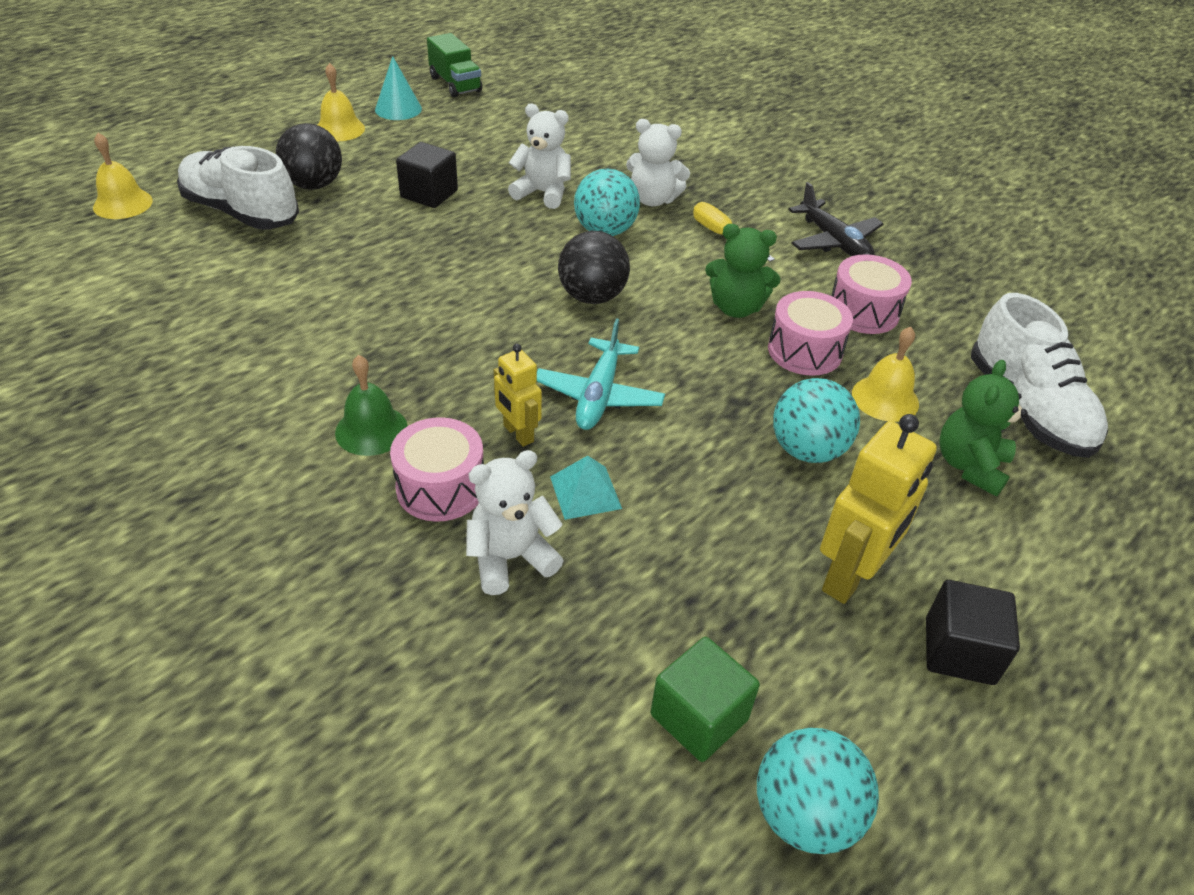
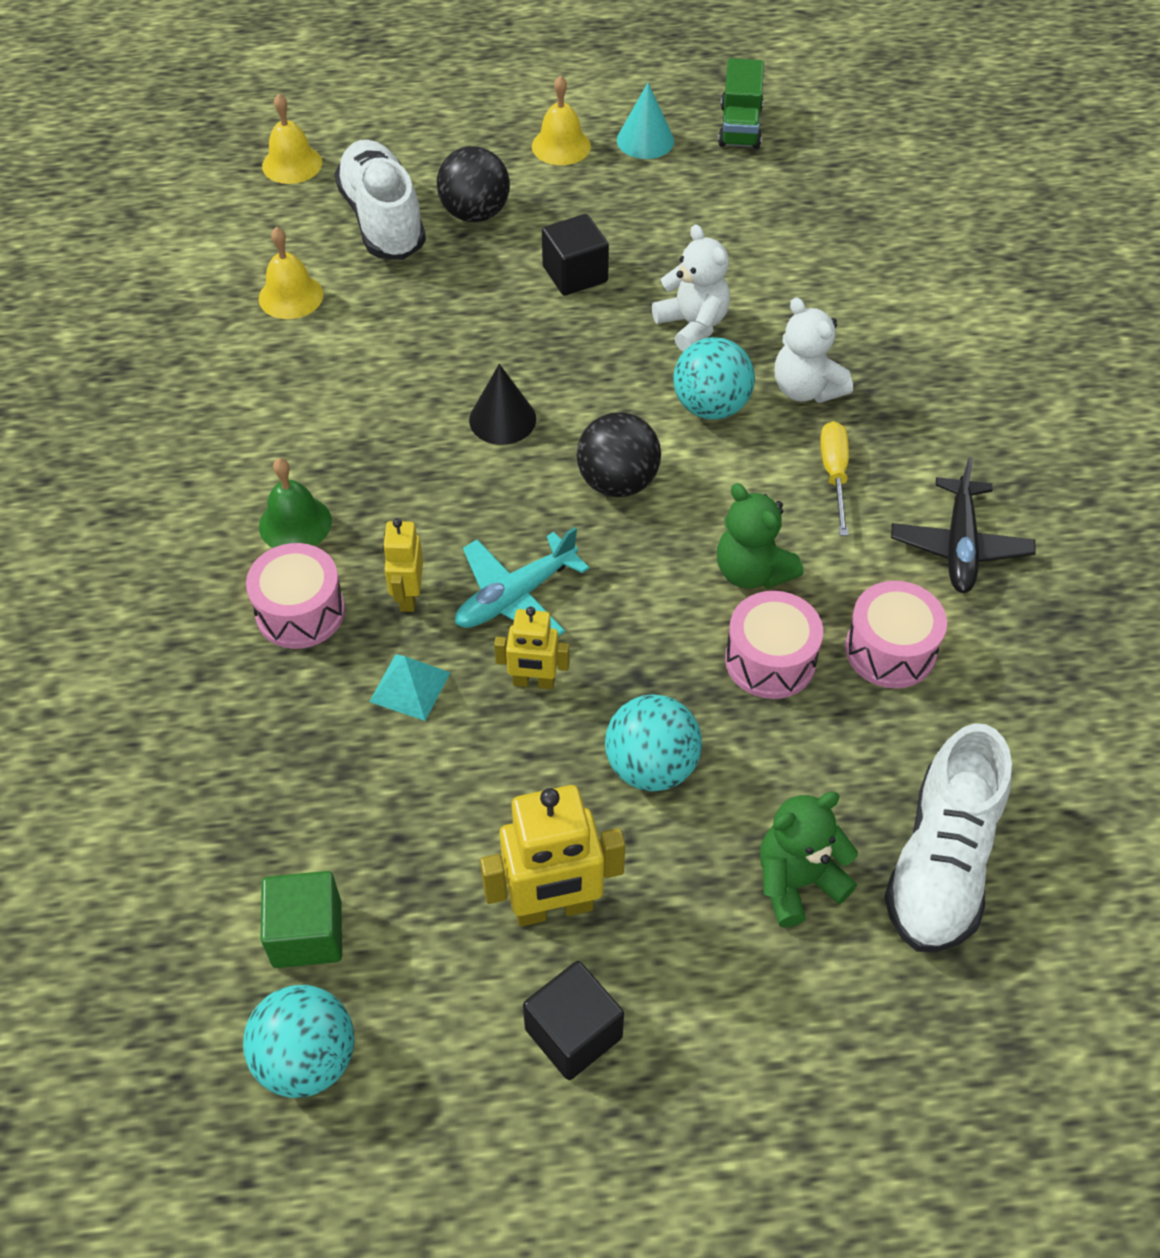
camera: 40 degrees right, 10 degrees up
white teddy bear [466,450,564,595] -> none
yellow bell [852,327,919,422] -> yellow bell moved to [259,227,323,319]
none -> black cone [469,364,536,445]
none -> yellow robot [494,607,569,689]

